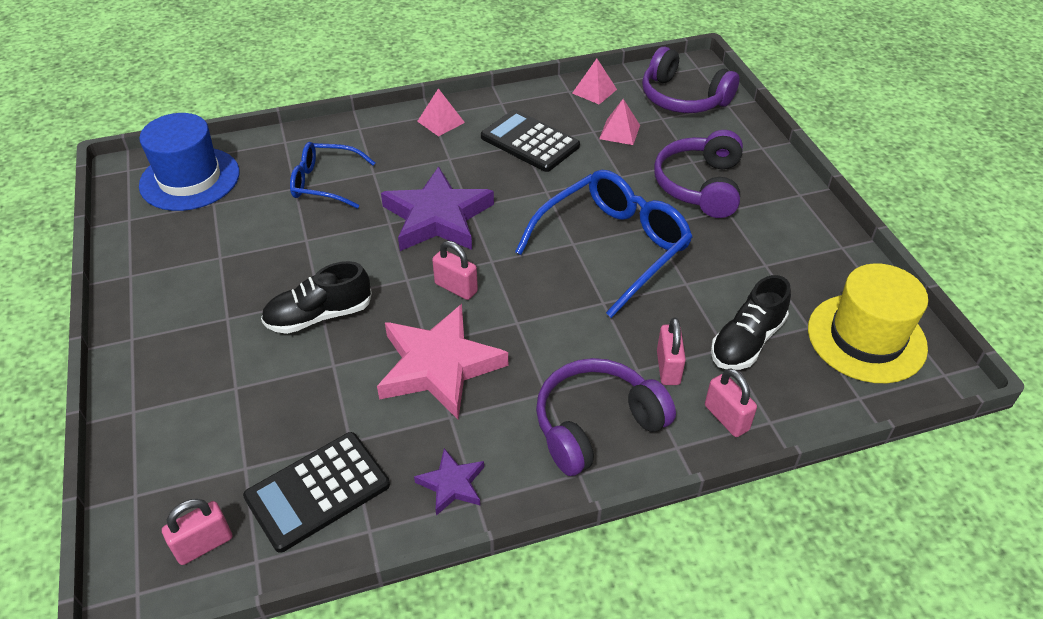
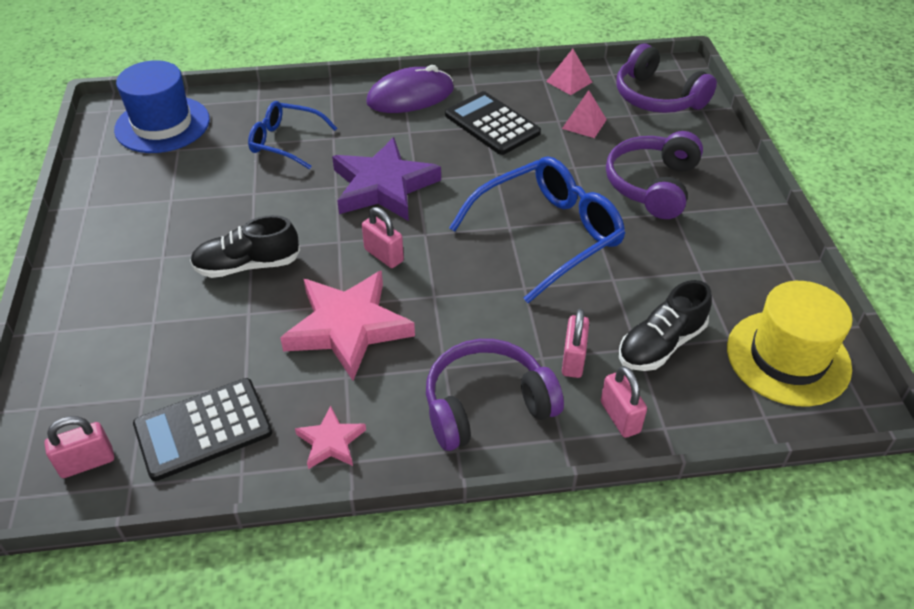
camera: 10 degrees right, 0 degrees up
purple star [414,448,484,516] -> pink star [295,406,366,469]
pink pyramid [417,88,465,137] -> purple mouse [366,65,454,113]

